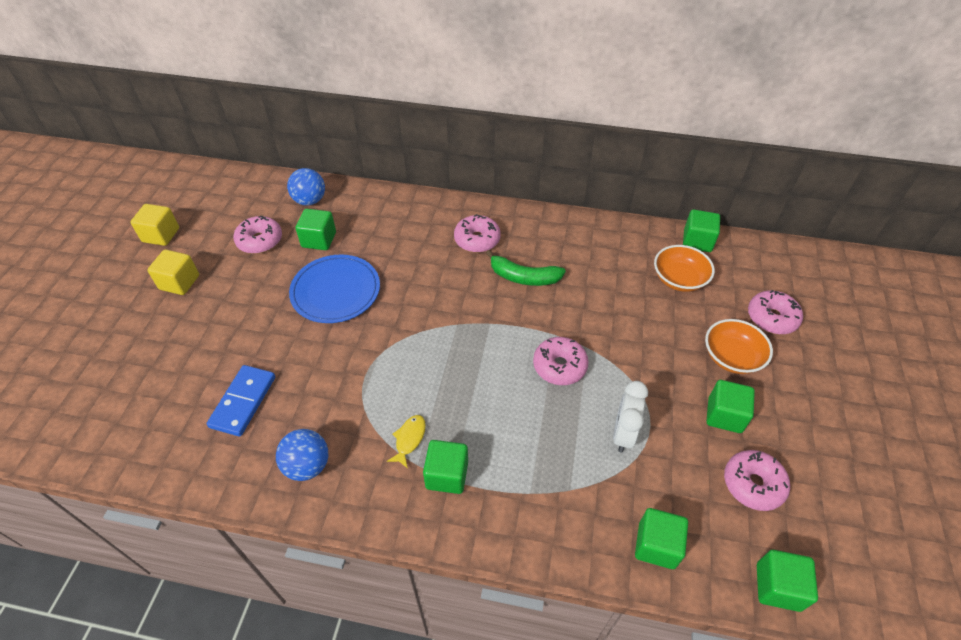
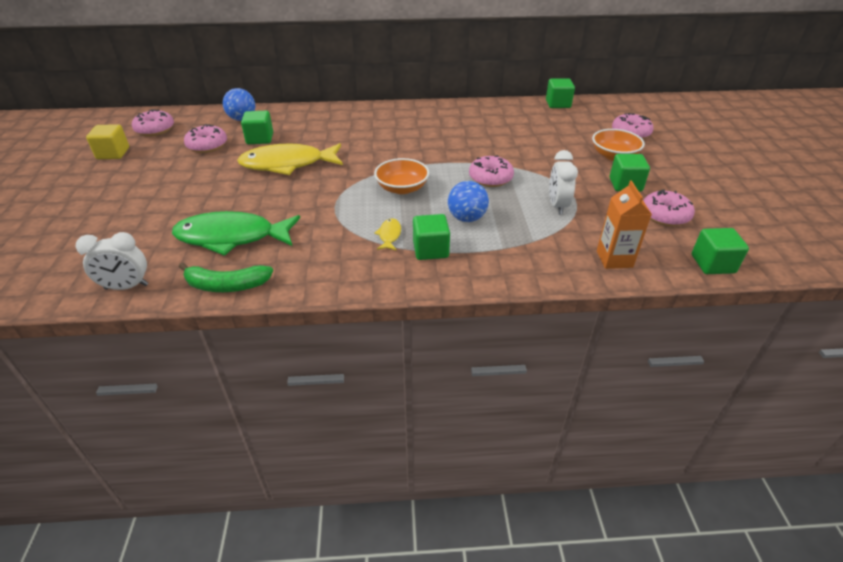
camera: 15 degrees left, 10 degrees down
yellow cube [147,250,199,295] -> none
blue domino [207,365,275,436] -> green fish [172,211,300,256]
blue ball [276,429,328,481] -> blue ball moved to [448,181,489,222]
blue plate [289,255,380,323] -> yellow fish [237,143,343,175]
pink donut [454,214,501,253] -> pink donut moved to [132,109,174,136]
green banana [486,250,566,286] -> green banana moved to [179,262,273,292]
green cube [635,508,688,569] -> orange carton [597,181,652,269]
orange bowl [654,245,715,292] -> orange bowl moved to [374,158,429,194]
none -> white clock [75,232,148,290]

